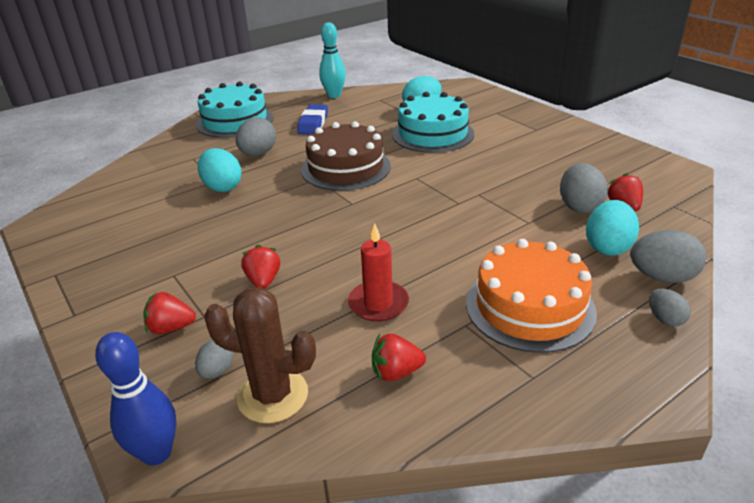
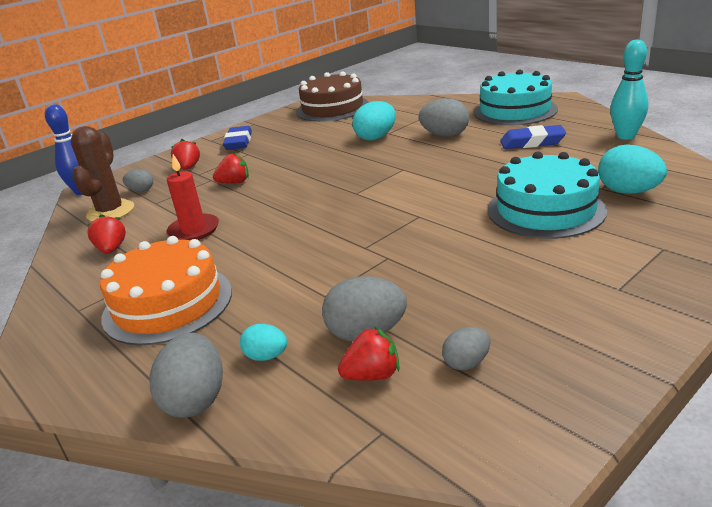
camera: 85 degrees right, 5 degrees down
brown cake [301,121,391,191] -> brown cake moved to [296,71,369,122]
turquoise egg [586,200,639,256] -> turquoise egg [240,324,287,361], size x0.57
grey egg [649,289,691,326] -> grey egg moved to [442,327,491,370]
none -> blue eraser [223,126,252,150]

